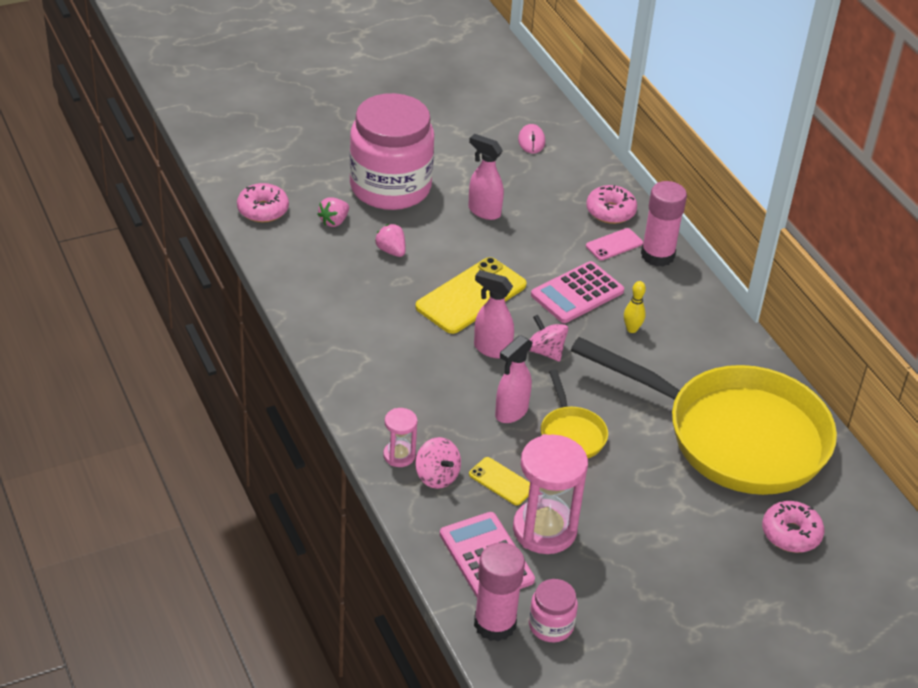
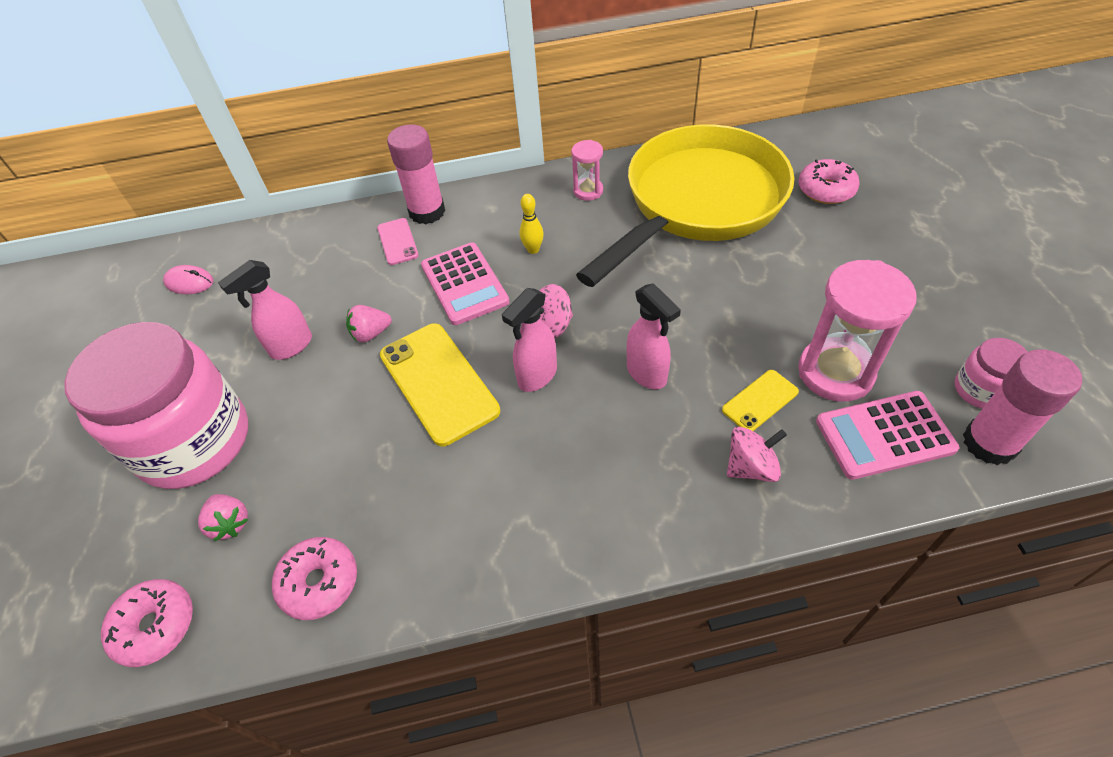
camera: 70 degrees left, 10 degrees up
pink strawberry [375,224,406,257] -> pink strawberry moved to [346,305,392,342]
pink hourglass [383,408,417,467] -> pink hourglass moved to [571,140,603,201]
yellow pan [541,370,608,458] -> none
pink donut [586,185,637,224] -> pink donut moved to [272,537,357,620]

